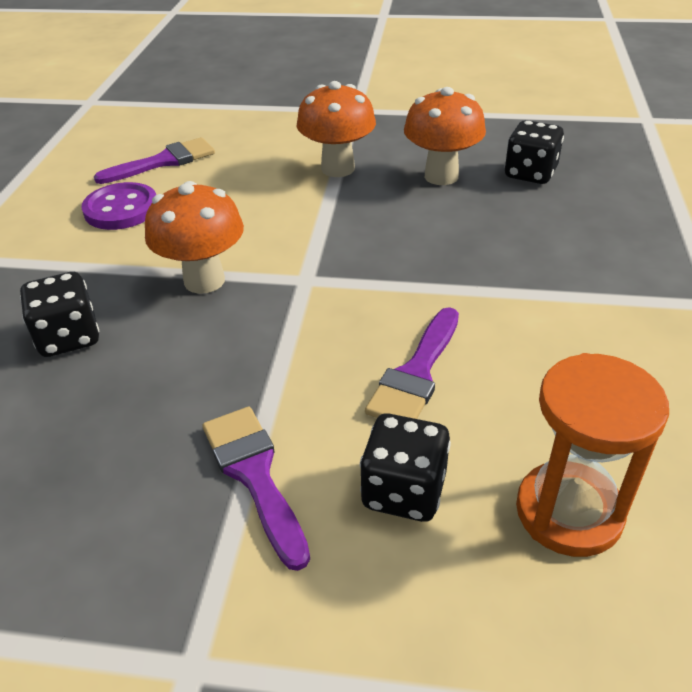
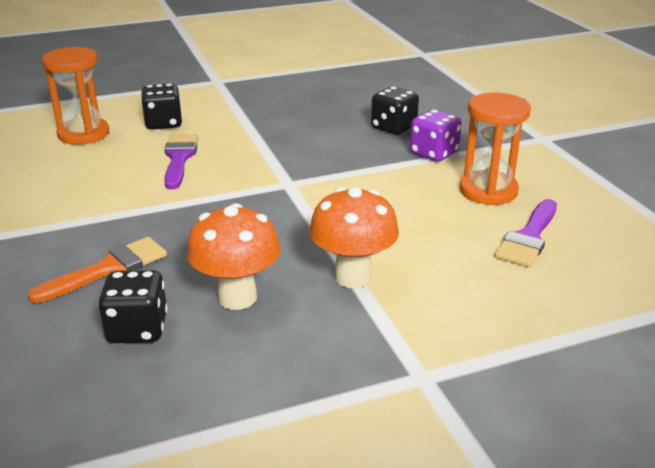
camera: 150 degrees right, 10 degrees down
purple button [81,182,156,230] -> orange hourglass [460,93,531,205]
orange mushroom [145,181,244,294] -> none
purple brush [203,407,310,571] -> none
none -> orange brush [28,237,167,303]
none -> purple dice [410,109,462,162]

